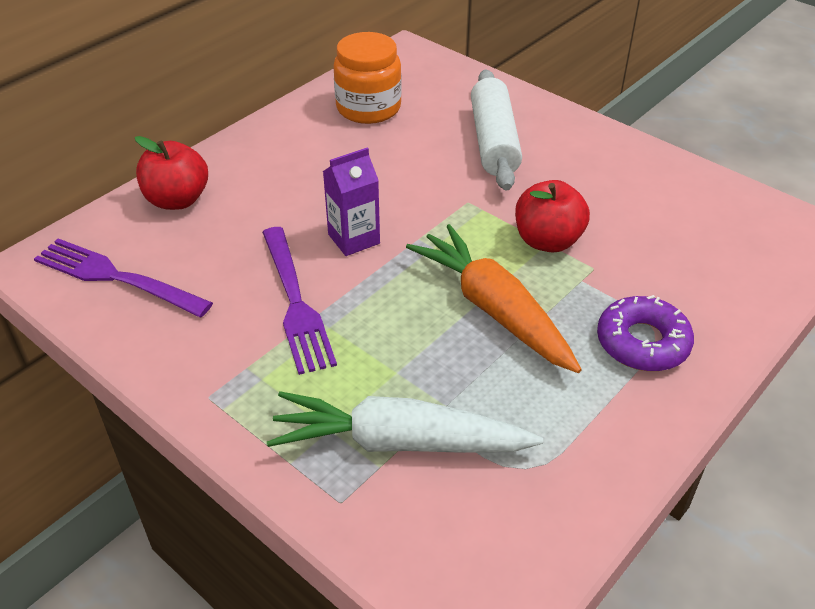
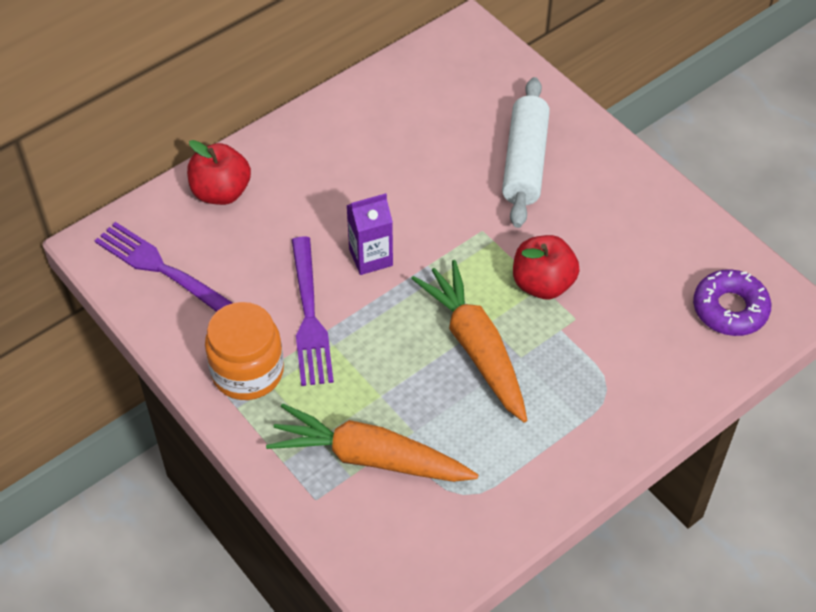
camera: 10 degrees right, 10 degrees up
white carrot [267,391,543,453] -> orange carrot [266,403,478,482]
orange jar [333,32,402,124] -> orange jar moved to [205,302,284,400]
purple donut [597,295,694,371] -> purple donut moved to [693,269,771,336]

